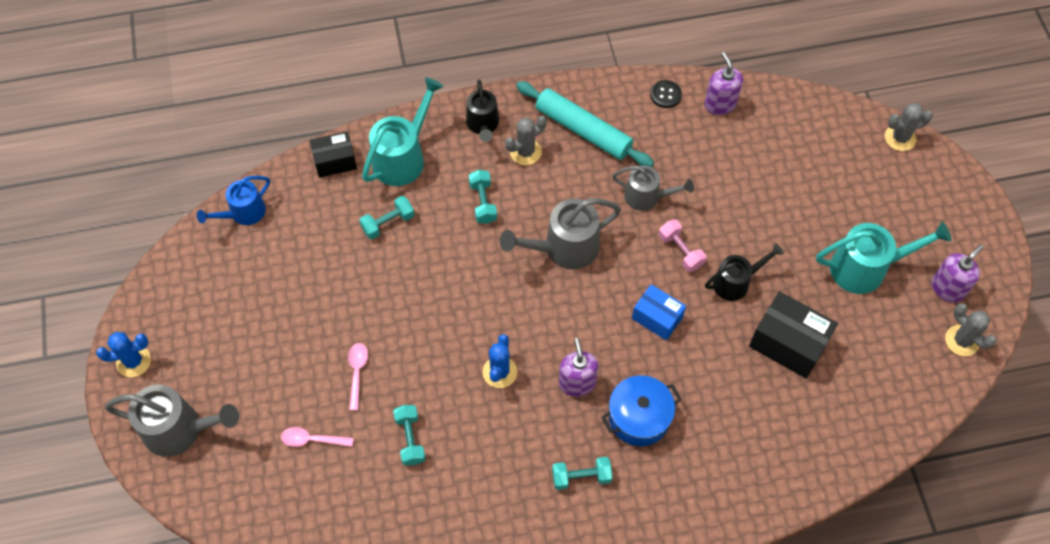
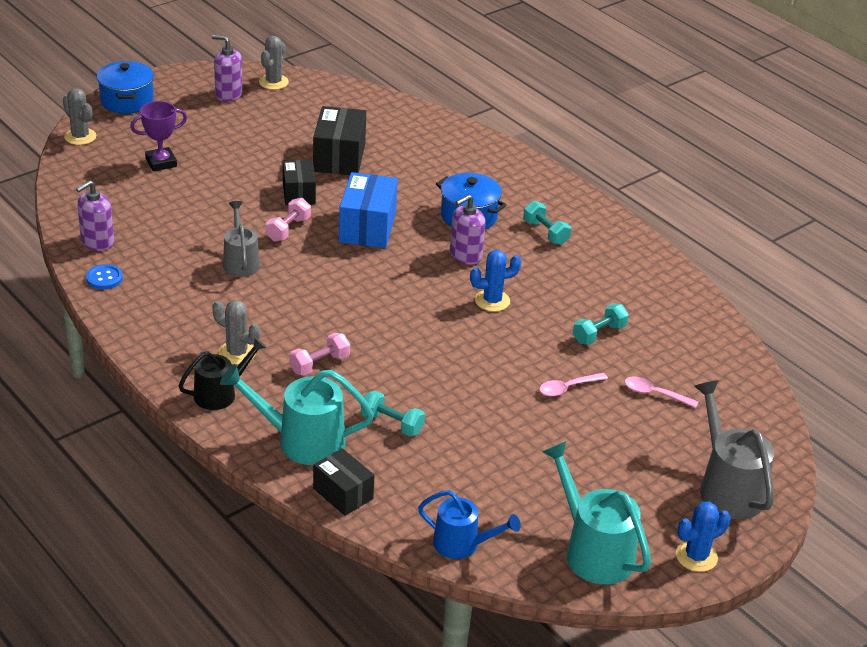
camera: 120 degrees left, 25 degrees down
blue cactus [96,332,151,377] -> blue cactus turned 75 degrees counterclockwise [676,502,730,572]
pink spoon [281,427,354,447] -> pink spoon turned 135 degrees clockwise [624,376,698,408]
turquoise dumbbell [469,170,497,224] -> pink dumbbell [289,333,350,375]
grey watering can [500,198,621,269] -> none
turquoise rolling pin [516,81,654,167] -> none
blue box [632,284,686,340] -> blue box [339,172,398,248], size x1.55
black button [650,80,682,108] -> blue button [86,264,123,289]
black watering can [705,243,784,301] -> black box [283,160,316,205]
turquoise watering can [816,221,952,294] -> turquoise watering can moved to [542,441,651,584]
none -> blue pot [97,61,154,114]
none -> purple trophy [130,101,187,171]

